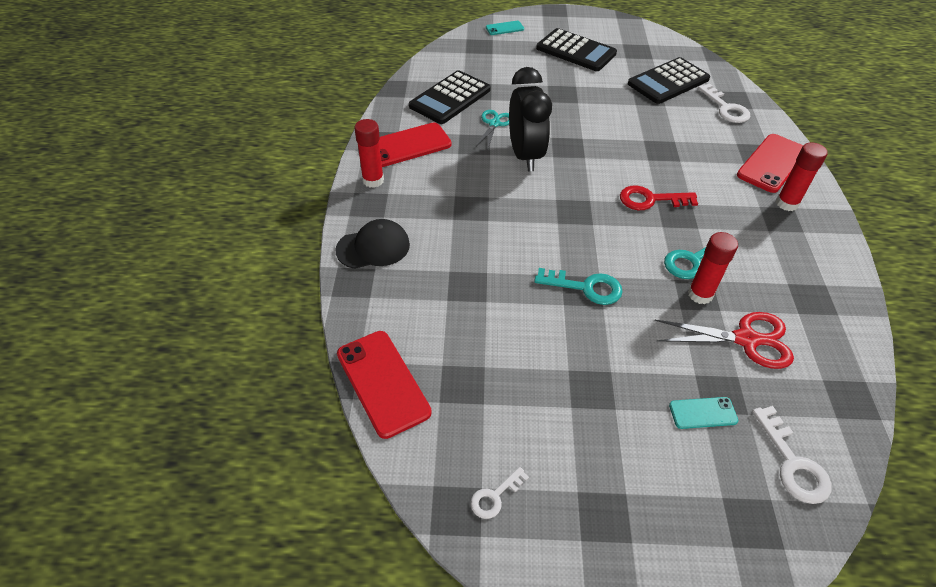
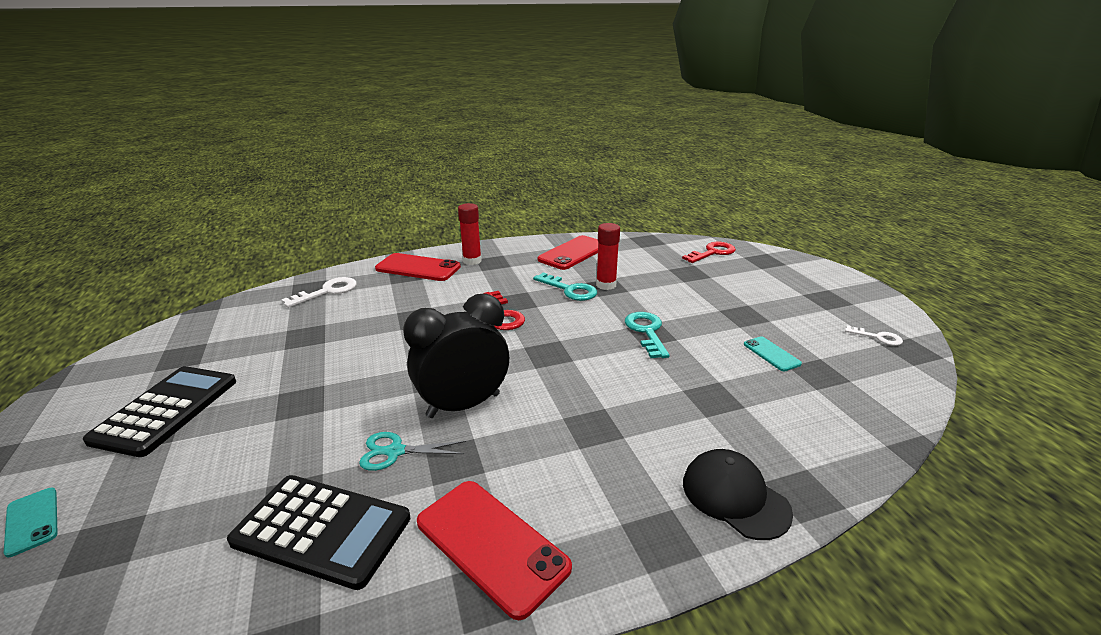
camera: 110 degrees left, 20 degrees down
red phone [337,331,432,439] -> red phone moved to [538,235,598,270]
red glue stick [354,119,384,188] -> none
black calculator [628,57,710,104] -> none
red scissors [655,312,794,369] -> none
turquoise phone [669,397,738,429] -> turquoise phone moved to [744,336,802,371]
white key [752,406,832,504] -> red key [682,242,736,263]

